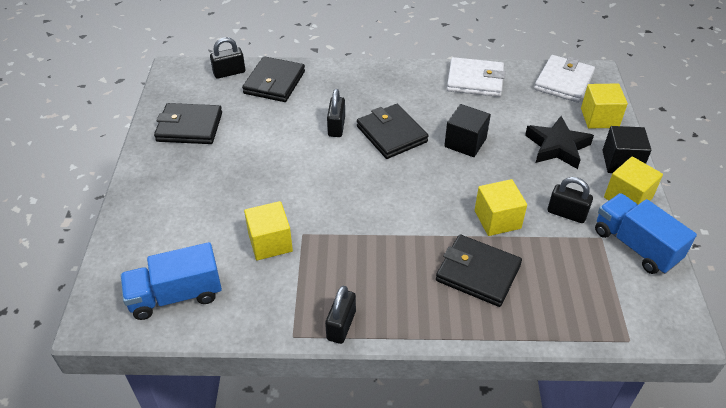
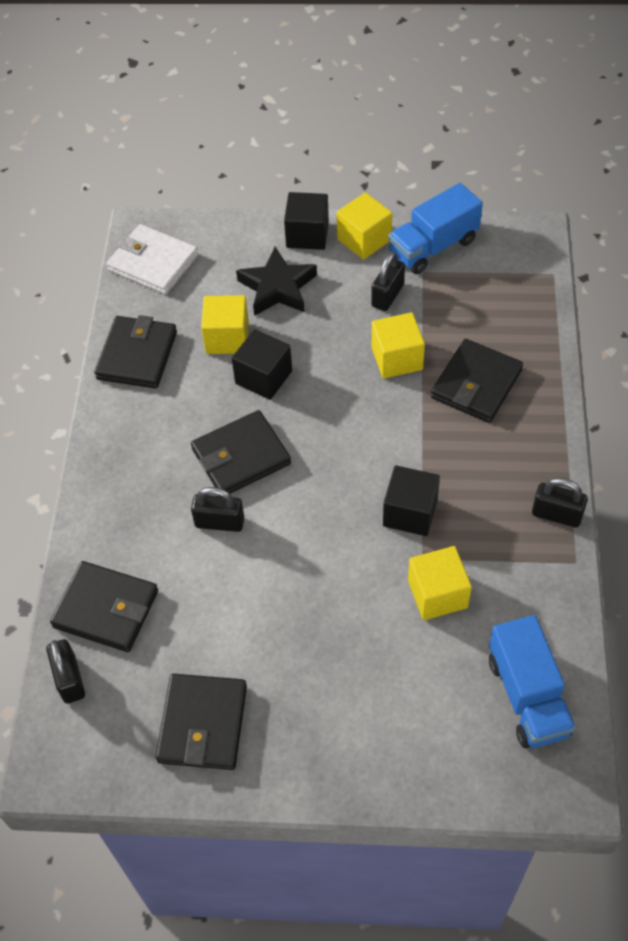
camera: 85 degrees left, 10 degrees up
white wallet [447,57,505,97] -> black wallet [94,315,177,388]
yellow cube [581,84,628,128] -> yellow cube moved to [201,295,249,354]
none -> black cube [383,465,440,536]

